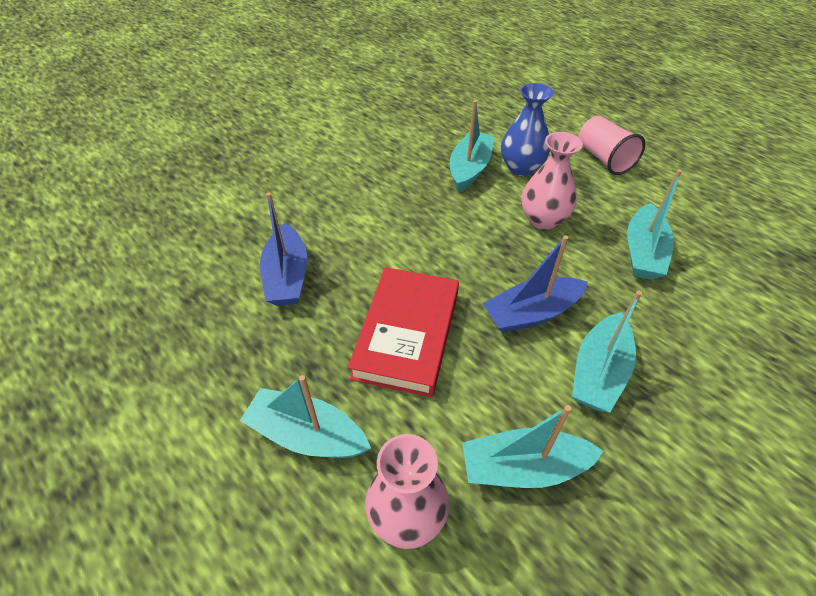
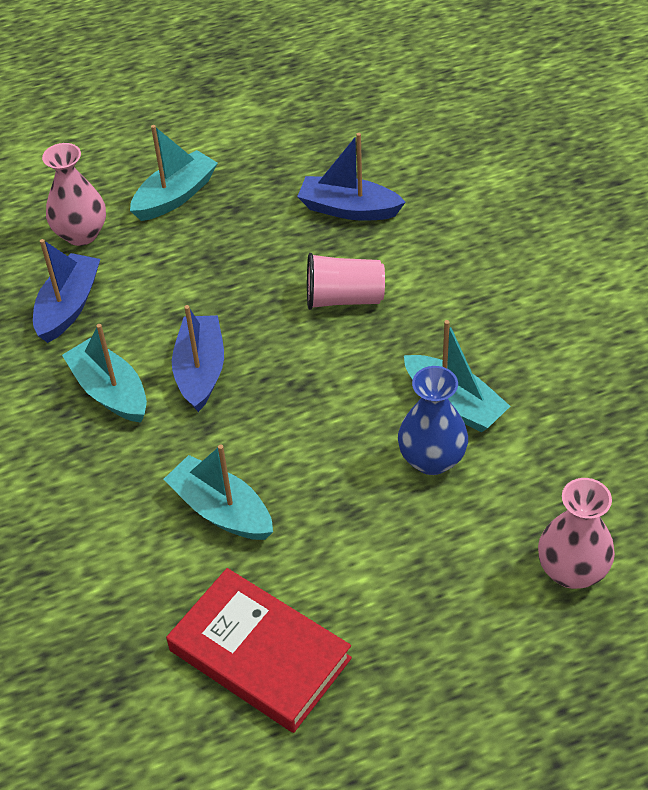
camera: 115 degrees right, 0 degrees up
red book [348,267,459,398] -> red book moved to [166,568,352,733]
turquoise boat [462,405,604,488] -> blue boat [33,239,100,343]
pink vase [521,132,583,230] -> pink vase moved to [538,478,615,589]
pink cup [578,116,645,175] -> pink cup moved to [307,253,385,310]

